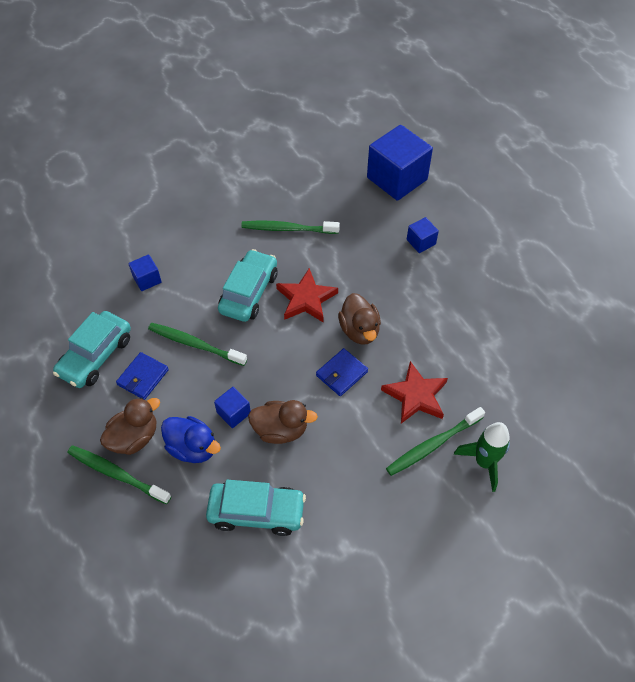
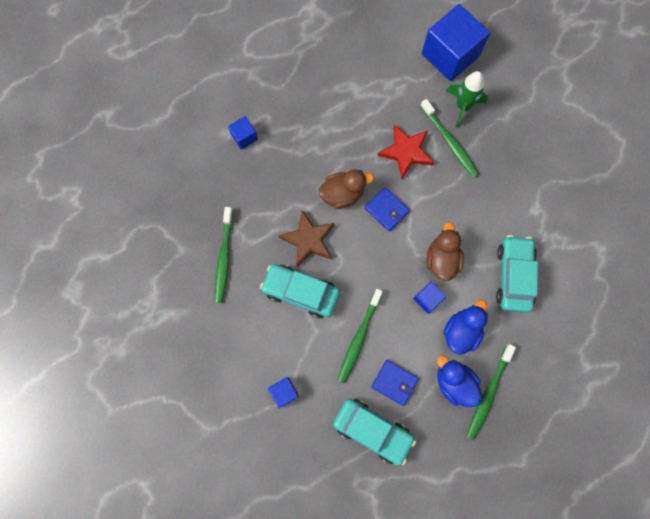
camera: 90 degrees left, 20 degrees up
brown duck [100,397,160,455] -> blue duck [437,355,482,407]
red star [276,268,338,322] -> brown star [279,211,335,267]
blue cube [367,125,433,201] -> blue cube moved to [422,4,490,81]

